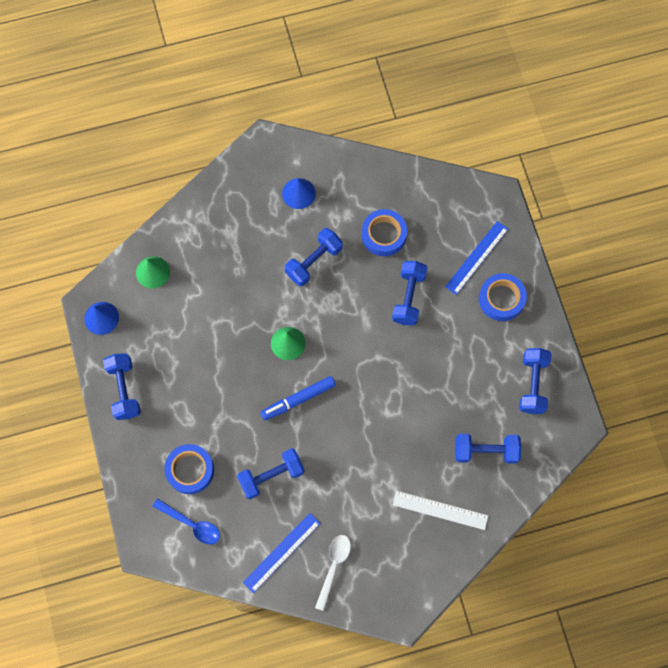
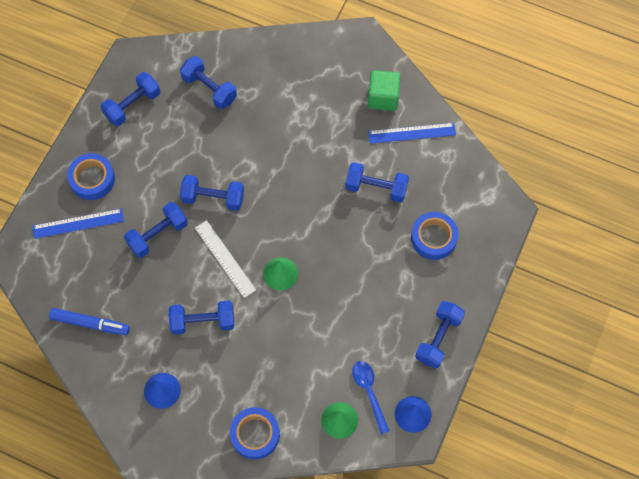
camera: 140 degrees left, 5 degrees down
blue spoon [152,498,220,545] -> blue spoon moved to [352,361,390,434]
blue marker [260,376,336,421] -> blue marker moved to [49,308,130,335]
white spoon [315,535,351,611] -> green cube [368,70,401,111]
blue tape [362,209,407,256] -> blue tape moved to [230,407,280,460]
white ruler [393,491,488,530] -> white ruler moved to [195,220,256,298]
none -> blue dumbbell [180,175,244,211]

